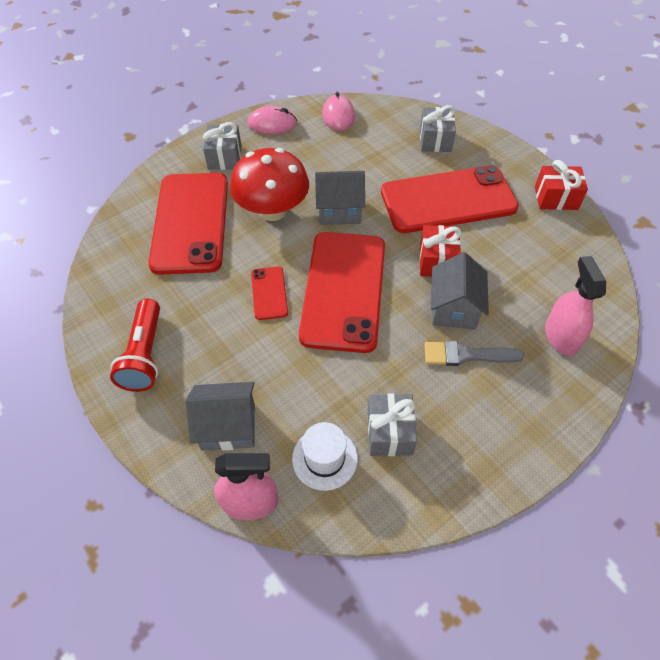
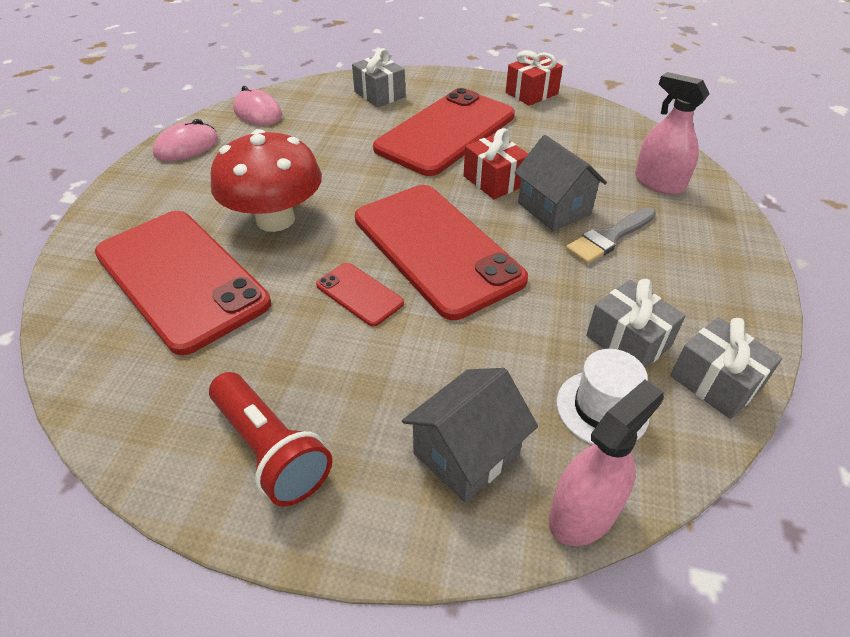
camera: 40 degrees left, 10 degrees down
grey gift [203,122,241,170] -> grey gift moved to [670,317,783,419]
grey house [315,171,365,225] -> none

